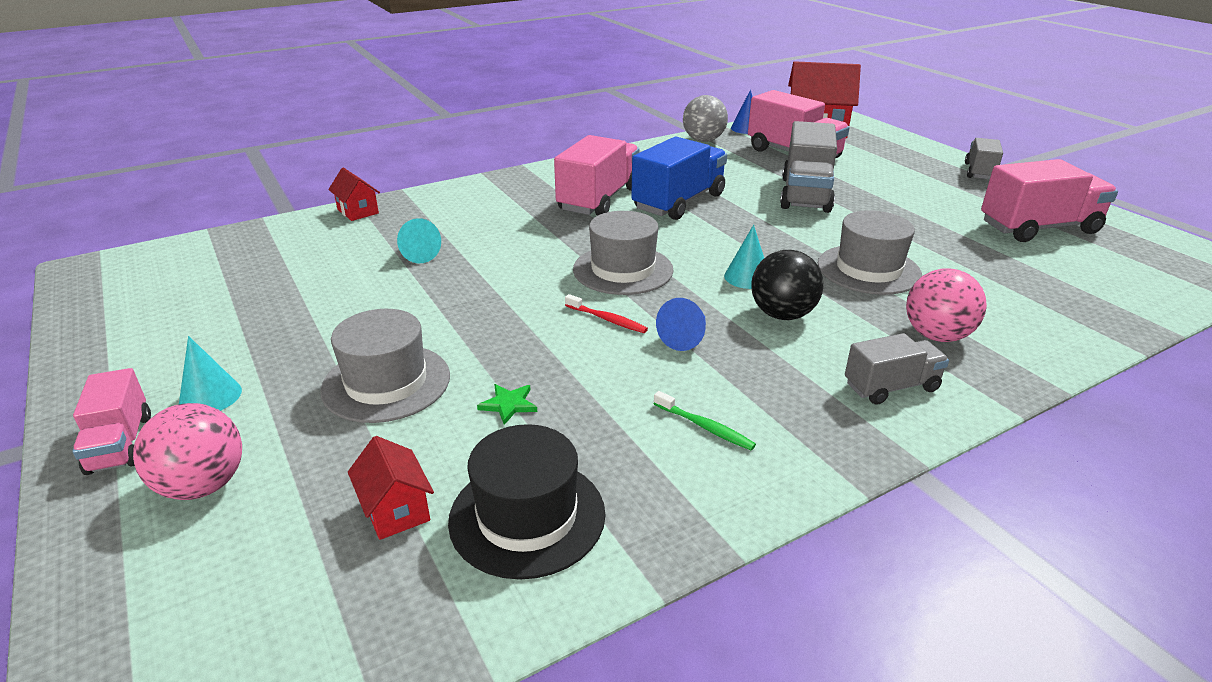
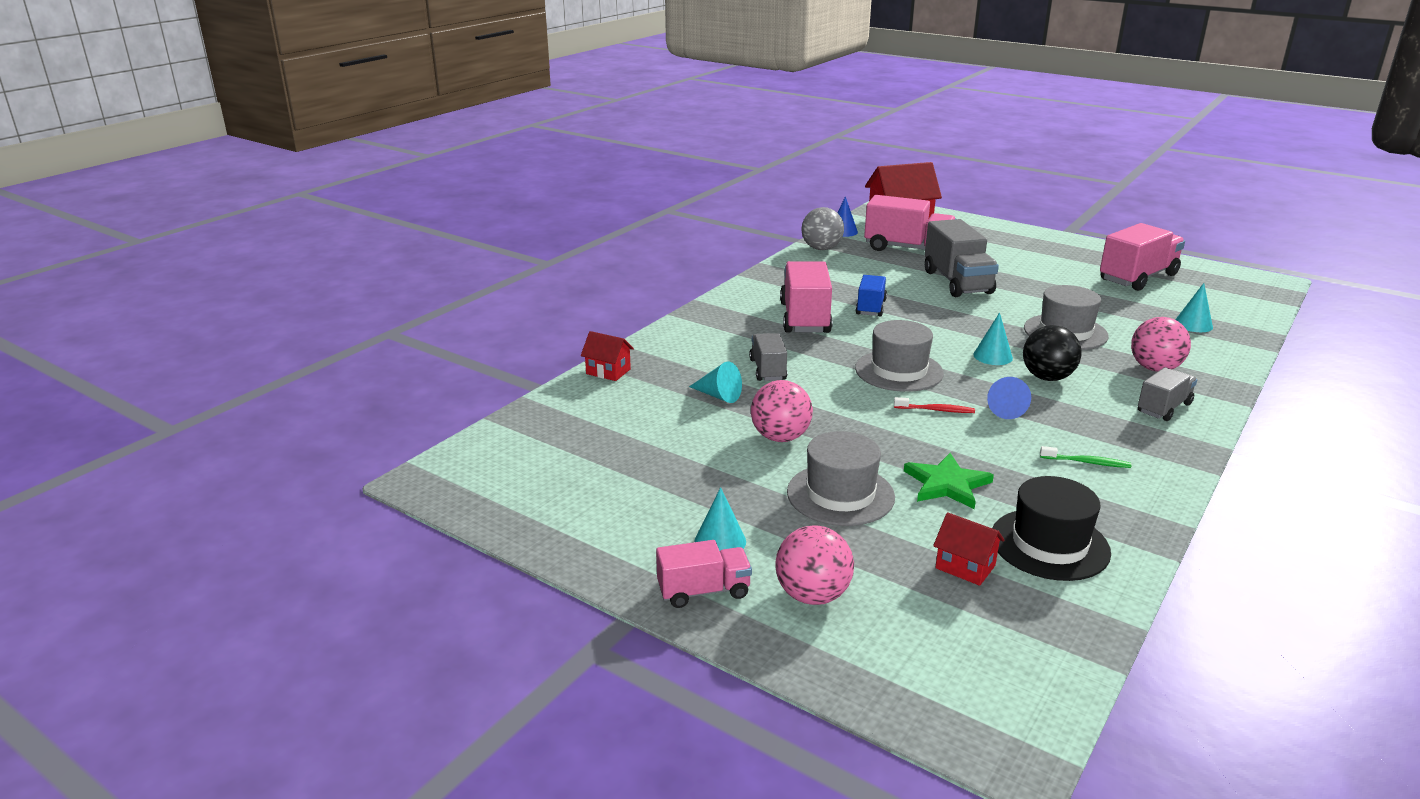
camera: 25 degrees left, 5 degrees down
pink truck [72,368,151,475] -> pink truck turned 60 degrees counterclockwise [656,540,752,608]
green star [477,384,537,425] -> green star [904,453,994,509], size x1.83
blue truck [631,137,727,220] -> blue truck [856,275,887,317], size x0.58
grey truck [965,138,1003,179] -> grey truck moved to [749,333,787,381]
none -> pink ball [751,380,813,442]
none -> turquoise cone [1175,283,1213,332]

